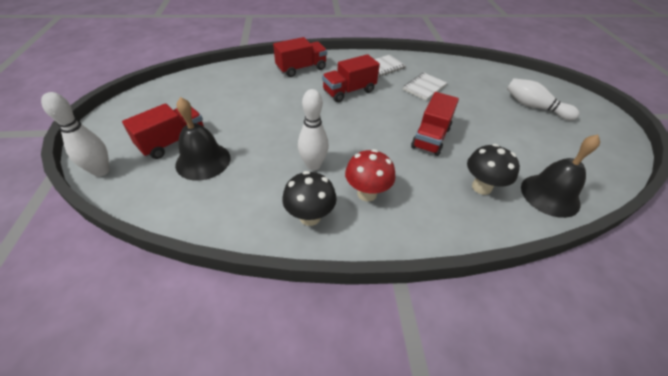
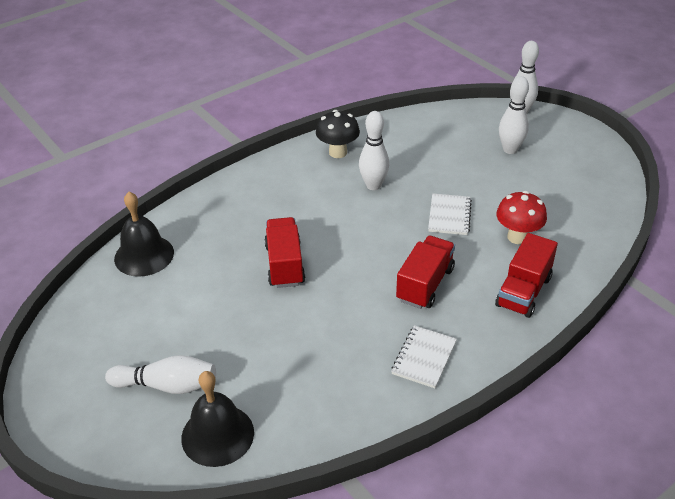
camera: 150 degrees right, 5 degrees down
red truck [122,103,204,159] -> white bowling pin [499,76,529,154]
black bell [175,97,231,181] -> black bell moved to [181,371,254,467]
red mushroom [345,149,396,201] -> red mushroom moved to [496,191,547,244]
white notebook [403,73,447,101] -> white notebook moved to [428,193,472,235]
black mushroom [467,144,520,195] -> none

